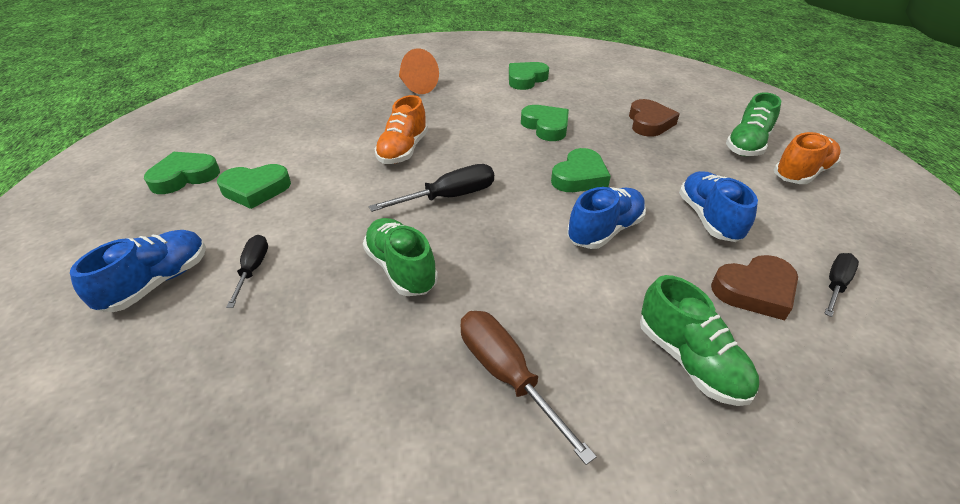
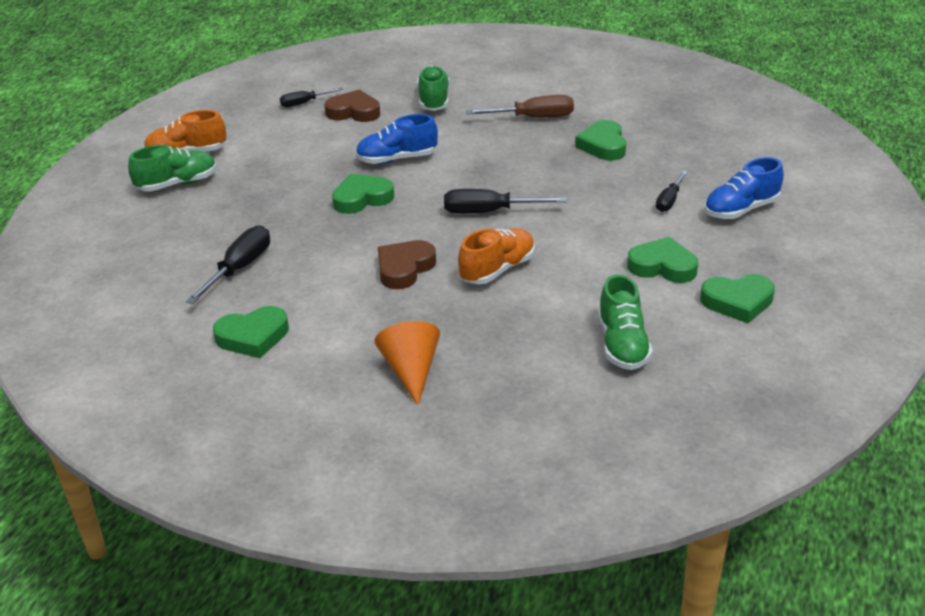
camera: 150 degrees left, 5 degrees down
green shoe [363,218,438,296] -> green shoe moved to [598,274,653,370]
brown screwdriver [460,311,597,465] -> brown screwdriver turned 90 degrees counterclockwise [466,95,574,118]
green heart [521,105,569,141] -> green heart moved to [575,120,626,161]
brown heart [629,99,679,137] -> brown heart moved to [378,240,436,289]
blue shoe [679,171,758,242] -> none
none -> black screwdriver [186,225,270,304]

